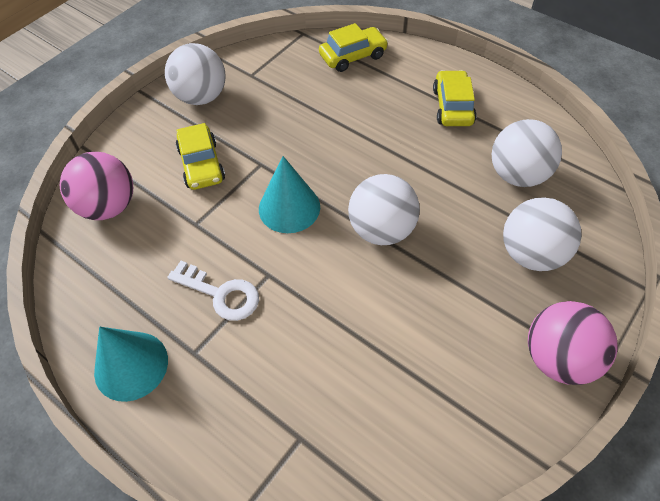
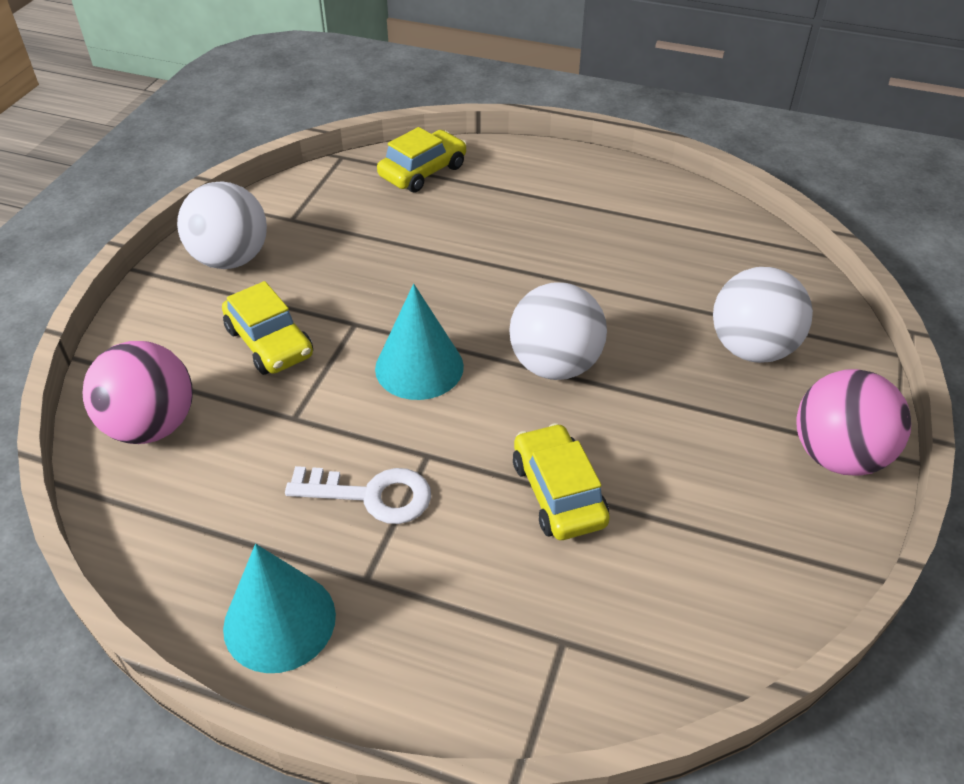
camera: 20 degrees left, 10 degrees down
yellow car [433,70,477,126] -> yellow car moved to [513,423,610,540]
white ball [492,119,562,187] -> none

